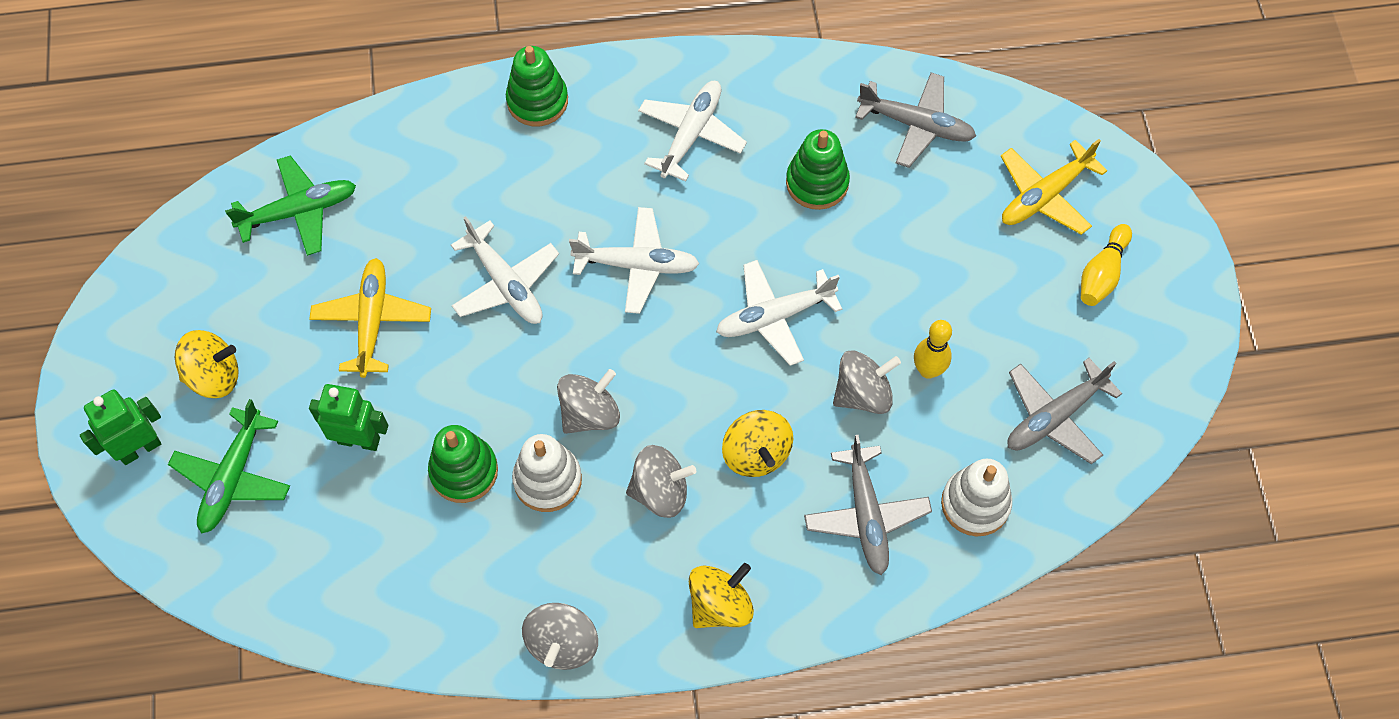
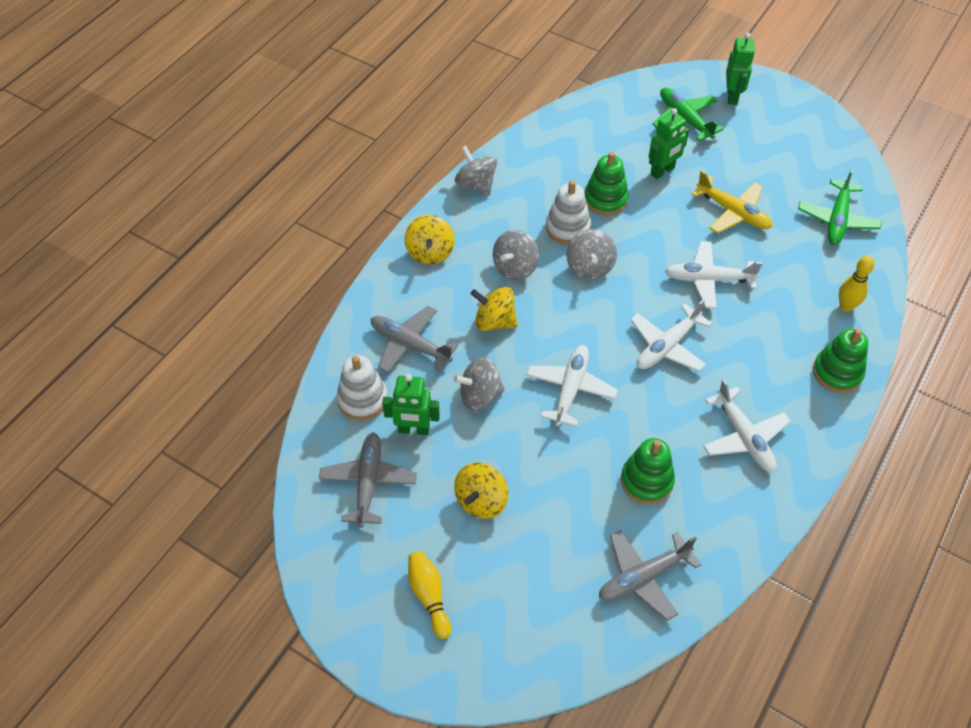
camera: 130 degrees right, 10 degrees down
yellow spinning top [175,330,239,398] -> yellow spinning top moved to [454,462,508,519]
grey spinning top [833,350,901,414] -> grey spinning top turned 60 degrees clockwise [453,357,505,411]
yellow bowling pin [914,320,952,379] -> yellow bowling pin moved to [839,256,874,312]
yellow plane [1001,139,1108,235] -> none
none -> green robot [382,374,440,435]

